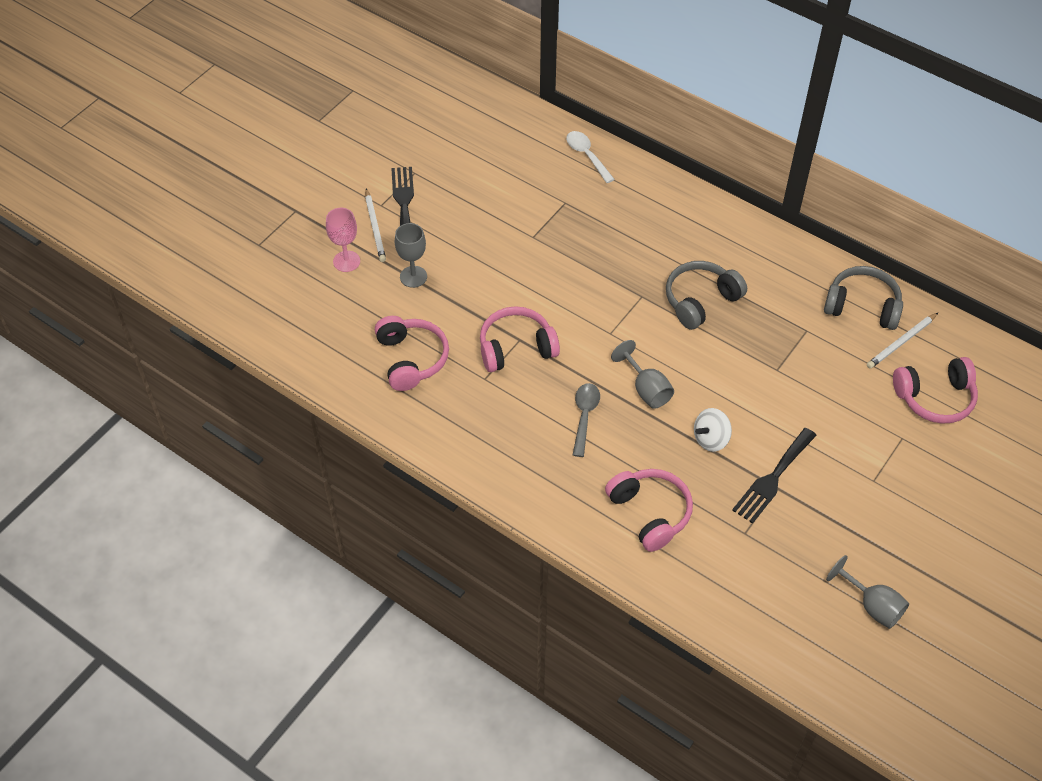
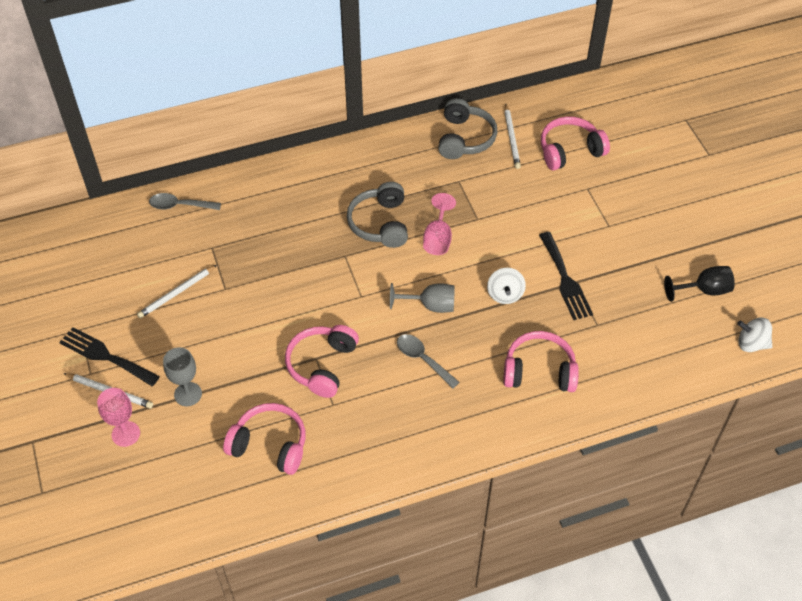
camera: 55 degrees left, 0 degrees up
white spoon [566,131,615,183] -> grey spoon [149,193,221,210]
grey headphones [824,266,903,330] -> grey headphones turned 135 degrees clockwise [438,98,497,159]
grey goblet [826,555,909,629] -> black goblet [664,266,735,302]
pink headphones [893,357,978,424] -> pink headphones turned 135 degrees counterclockwise [541,116,610,171]
none -> white pencil [137,265,217,318]
none -> pink goblet [423,193,456,255]
none -> white spinning top [737,317,772,352]

